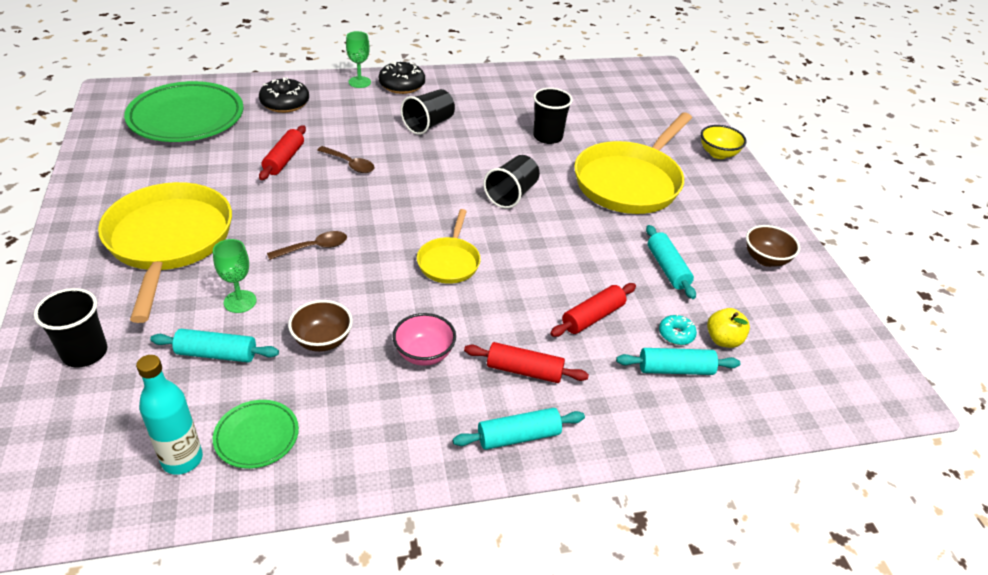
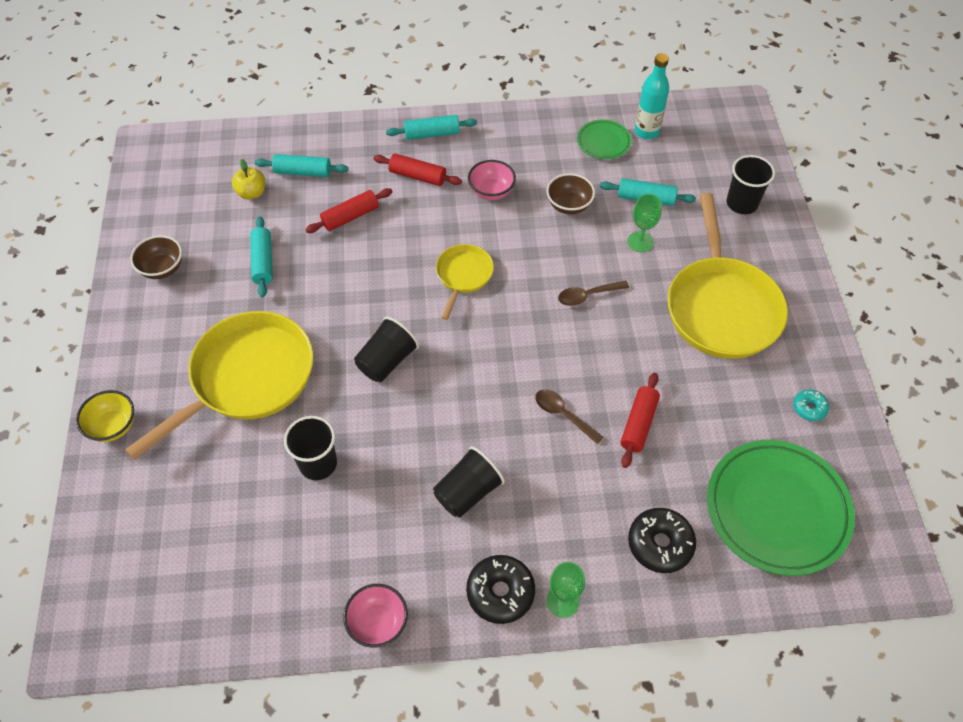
camera: 170 degrees left, 15 degrees up
turquoise donut [659,314,697,345] -> turquoise donut moved to [793,389,829,421]
none -> pink bowl [343,584,408,648]

